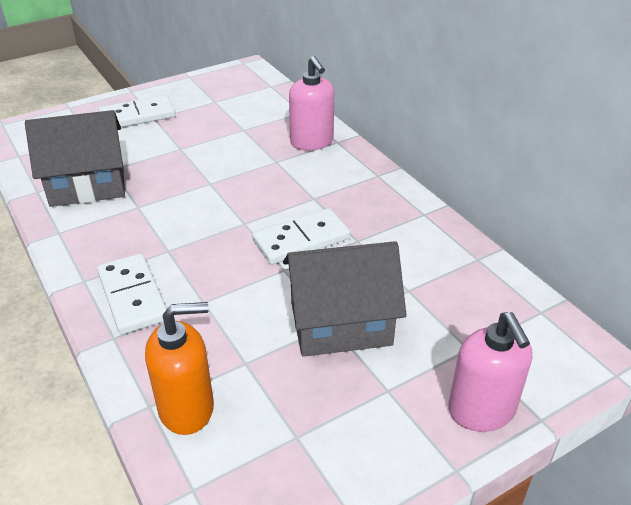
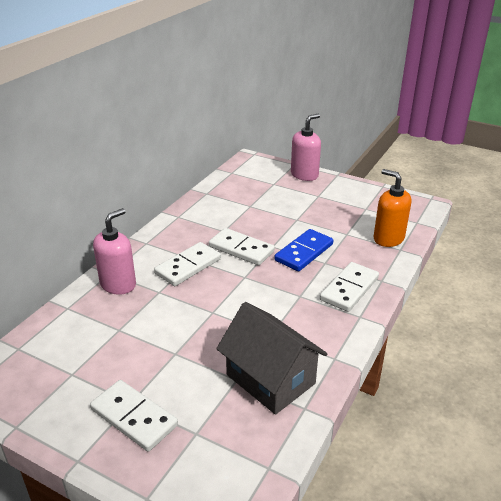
camera: 120 degrees left, 5 degrees down
grey house [283,241,406,357] -> none
none -> white domino [154,242,221,286]
none -> blue domino [274,229,333,271]

